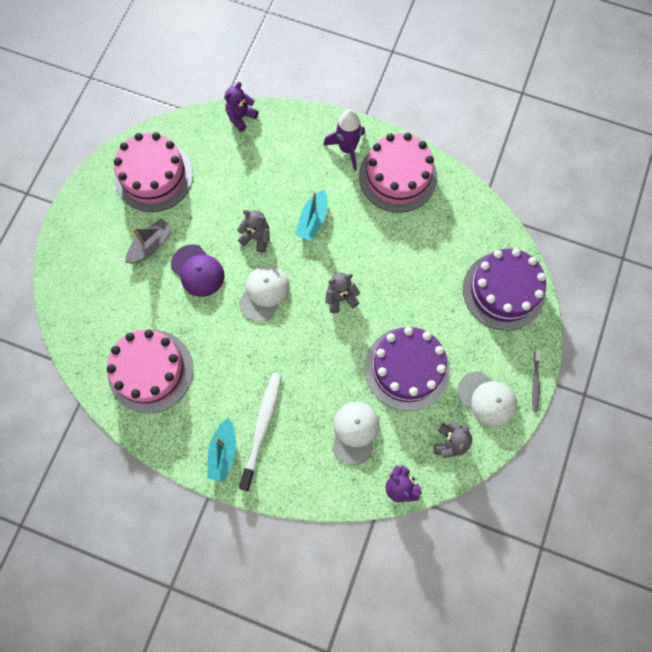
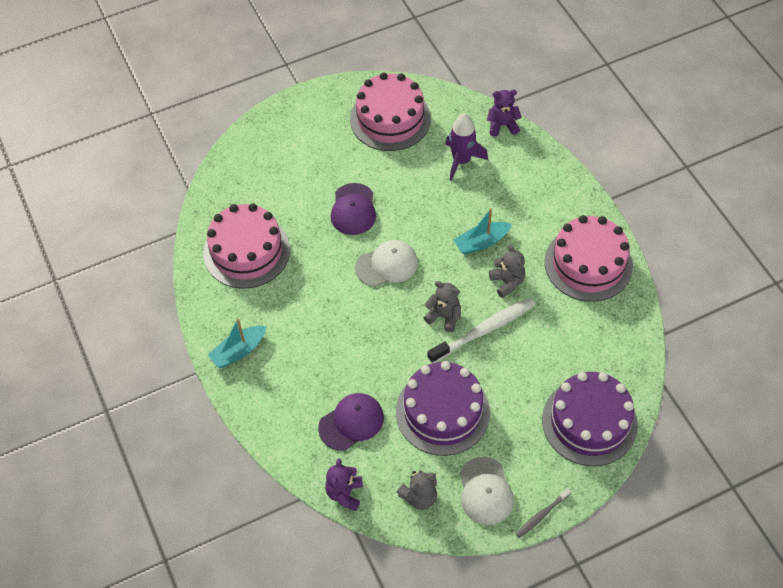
camera: 45 degrees right, 15 degrees down
grey boat [125,218,173,263] -> none
grey teddy bear [237,210,270,253] -> grey teddy bear moved to [489,244,525,298]
white toothbrush [239,373,282,491] -> white toothbrush moved to [427,298,535,363]
purple rocket [323,109,365,171] -> purple rocket moved to [445,114,488,181]
white cap [332,402,380,465] -> purple cap [318,393,384,451]

